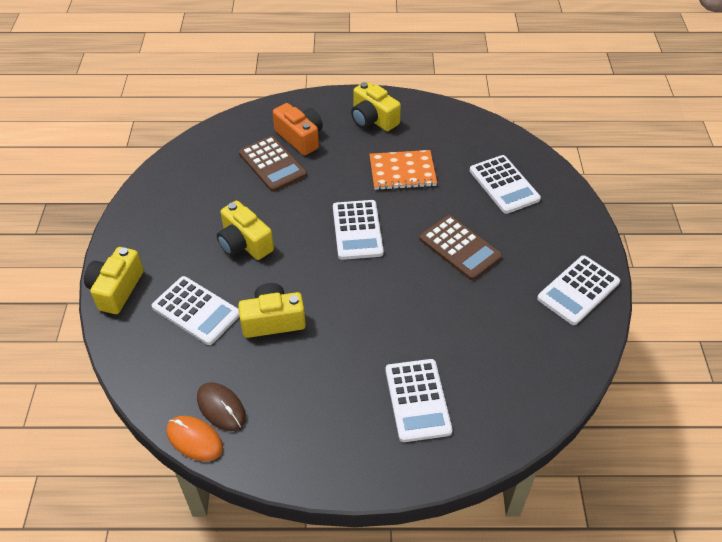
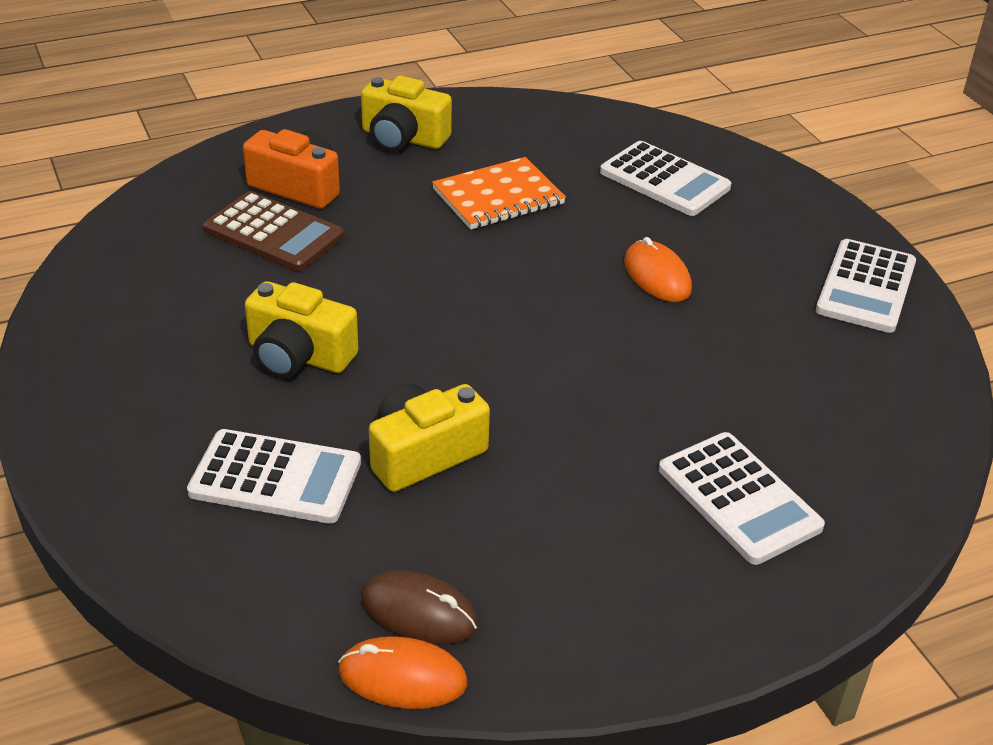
camera: 25 degrees left, 10 degrees down
yellow camera [84,247,144,314] -> none
white calculator [333,200,384,260] -> none
brown calculator [419,215,502,280] -> orange mouse [624,237,692,302]

